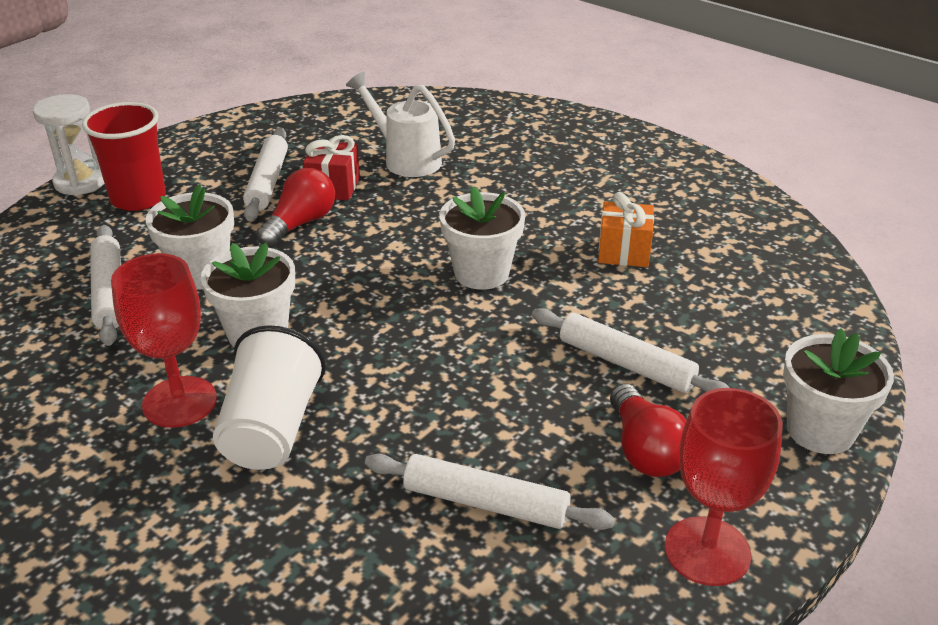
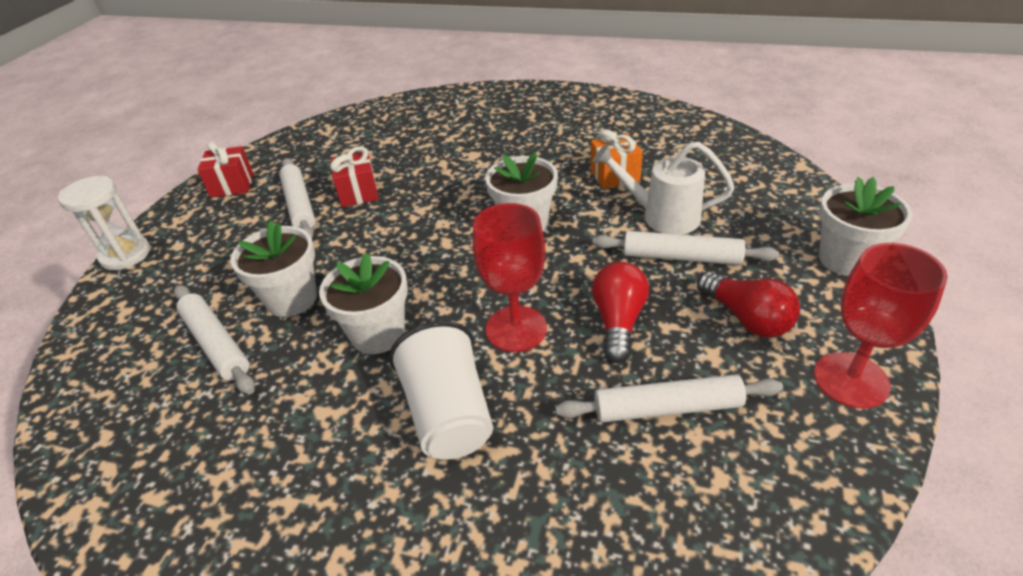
camera: 20 degrees left, 5 degrees up
red cup [82,102,166,211] -> none
red goblet [111,253,217,428] -> red goblet moved to [473,203,547,352]
red light bulb [256,168,335,247] -> red light bulb moved to [592,262,649,363]
white watering can [346,72,455,177] -> white watering can moved to [593,142,735,235]
none -> red gift [197,141,253,198]

